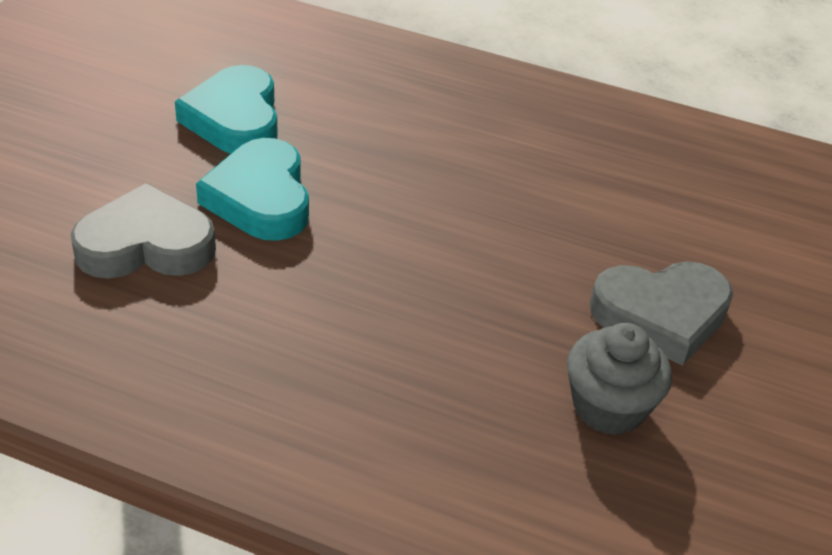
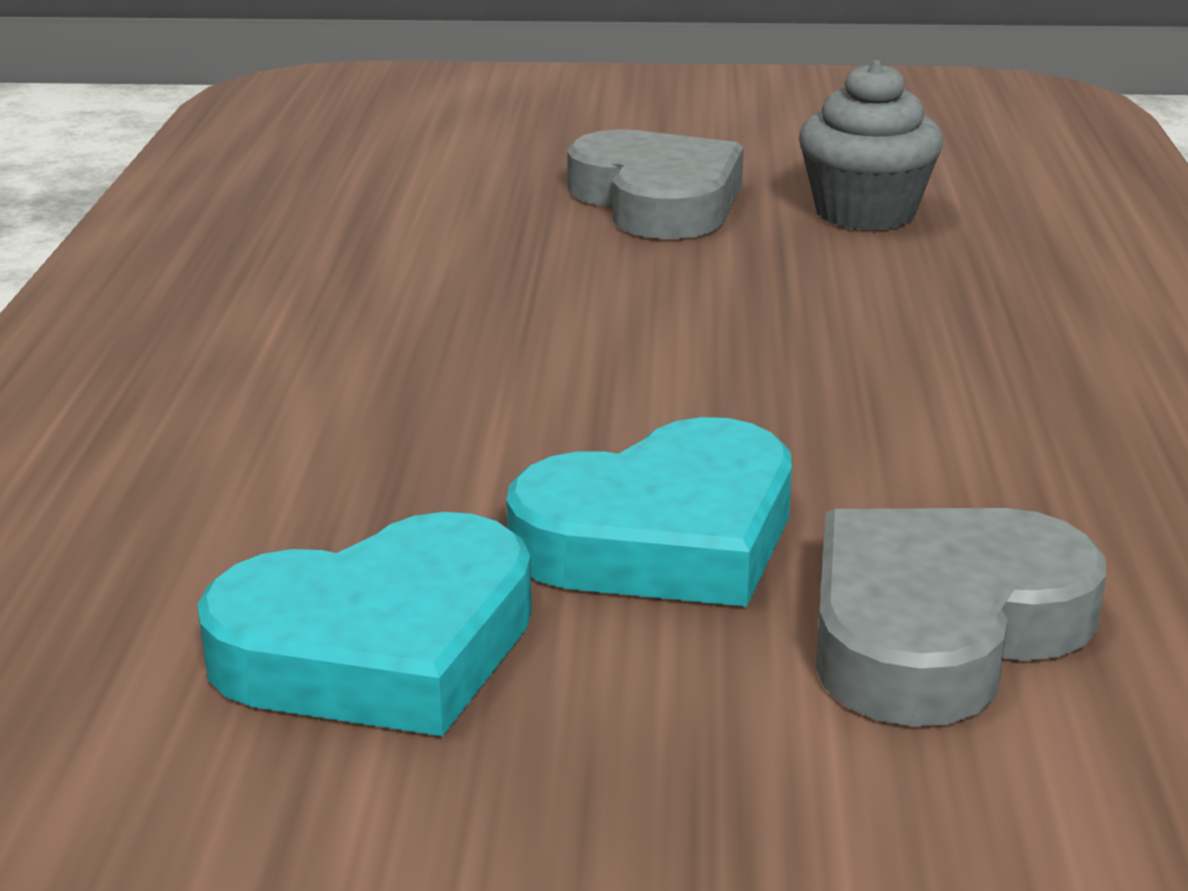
camera: 105 degrees left, 15 degrees down
grey heart [71,183,216,279] -> grey heart turned 75 degrees clockwise [816,508,1106,727]

